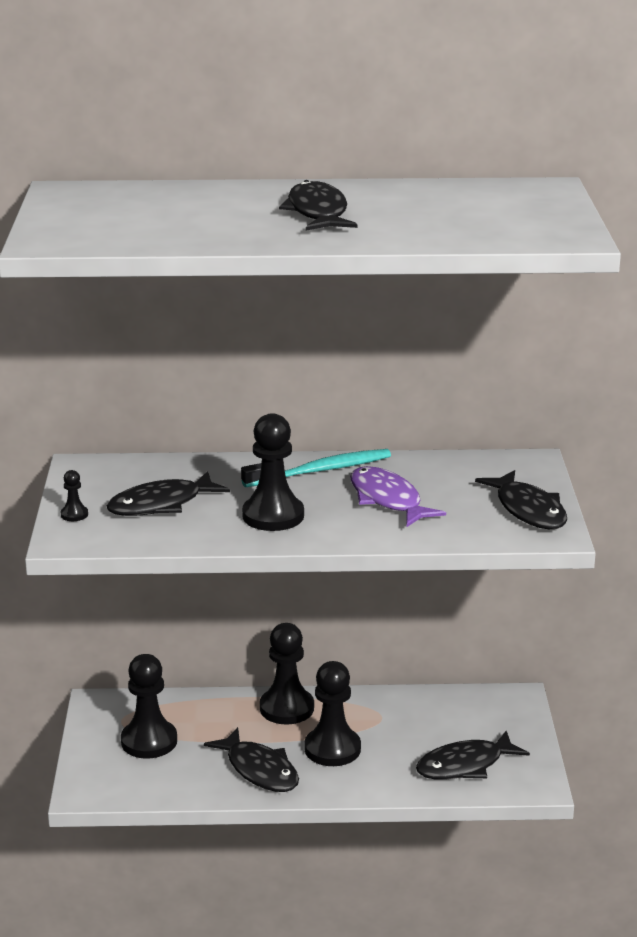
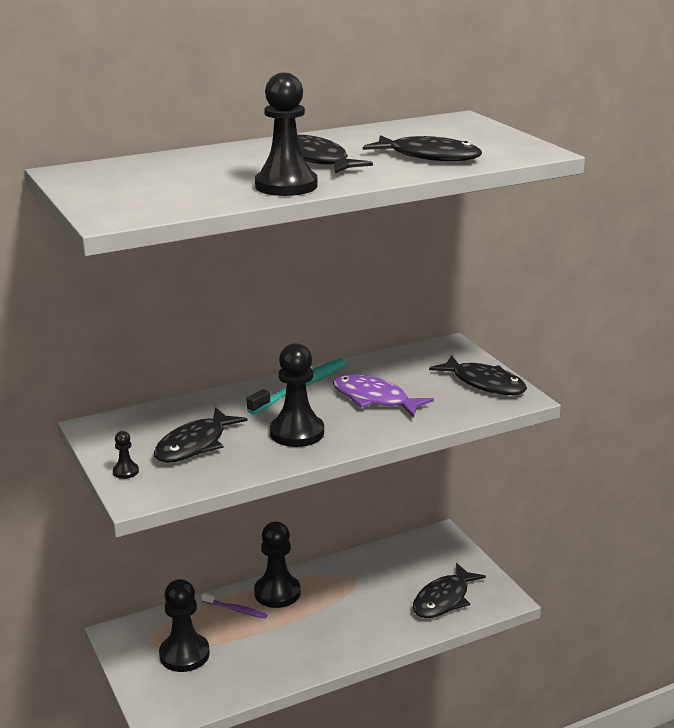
camera: 25 degrees left, 0 degrees up
black fish [204,727,299,792] -> black fish moved to [363,135,482,161]
black pawn [304,661,361,766] -> black pawn moved to [255,73,318,196]
none -> purple toothbrush [201,593,267,619]

